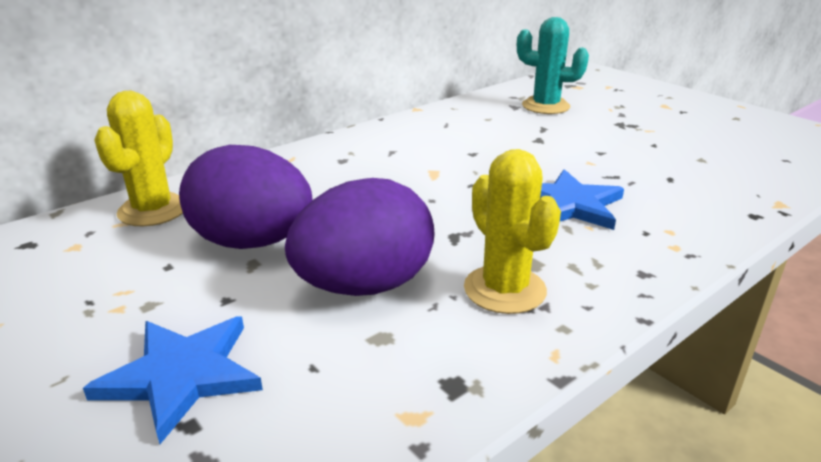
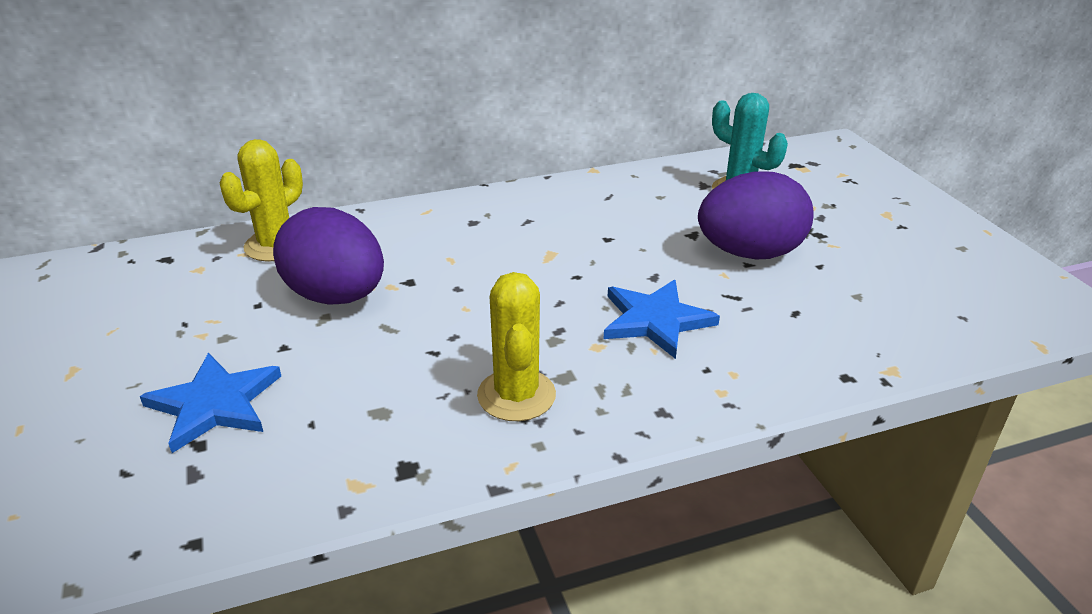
camera: 20 degrees right, 5 degrees up
purple egg [285,178,435,296] -> purple egg moved to [698,172,814,259]

